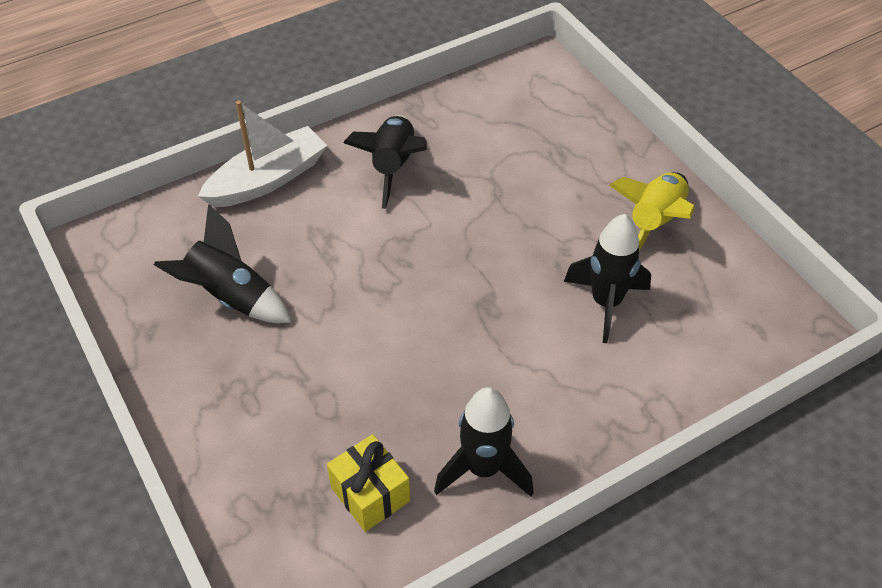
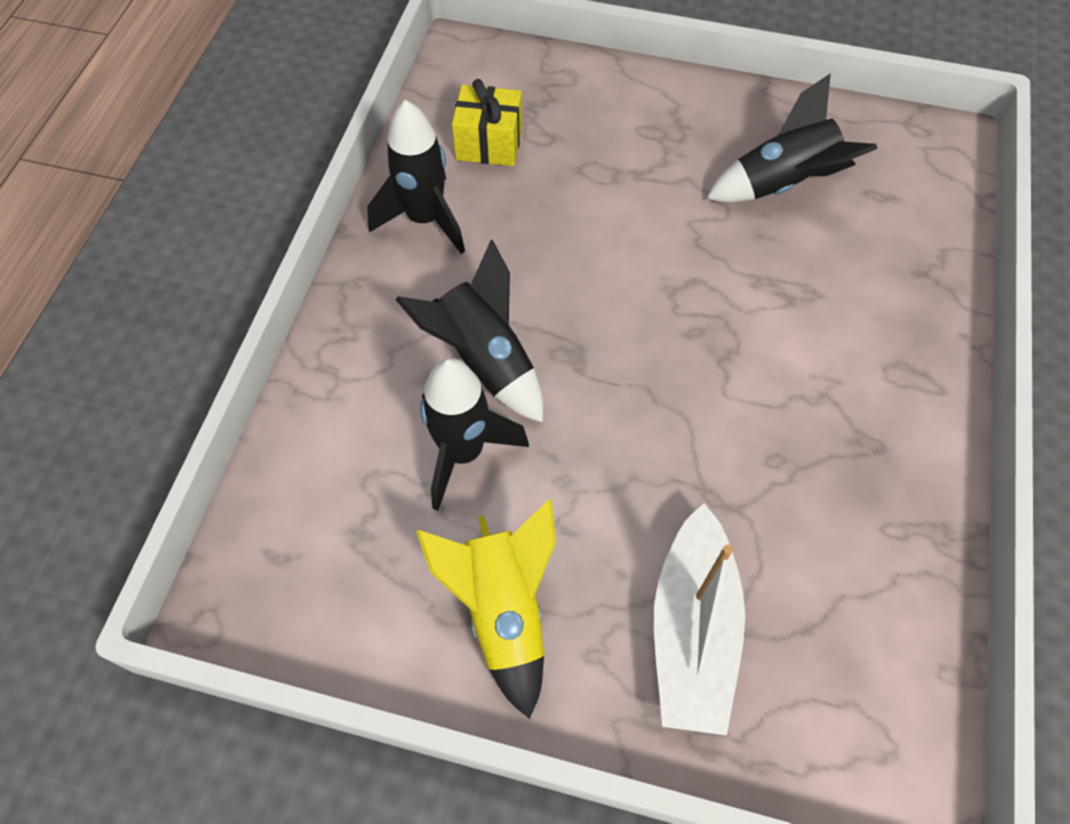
camera: 135 degrees right, 10 degrees up
white boat [197,100,327,207] -> white boat moved to [654,503,745,735]
black rocket [343,115,427,209] -> black rocket moved to [395,240,543,423]

